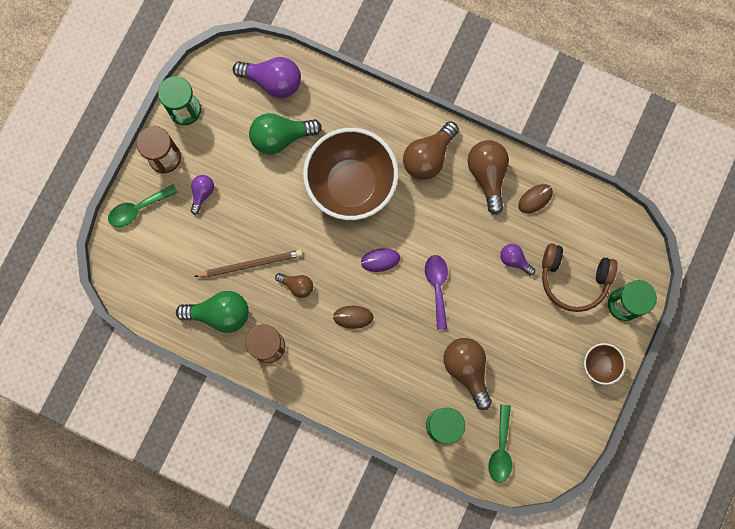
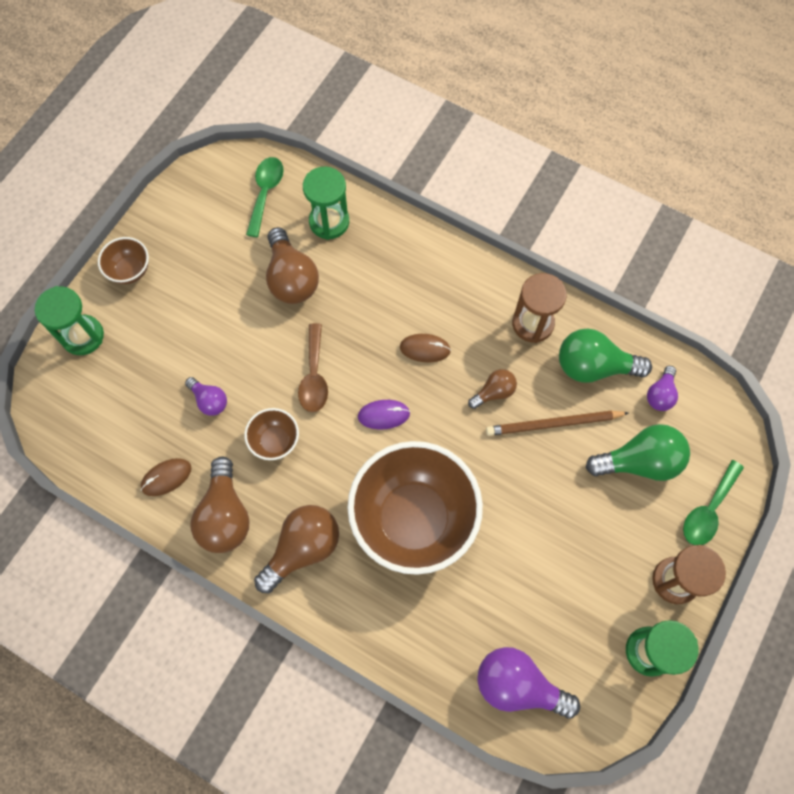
camera: 175 degrees left, 10 degrees down
green spoon [108,184,178,227] -> green spoon turned 150 degrees clockwise [683,460,744,545]
purple light bulb [191,175,214,215] -> purple light bulb moved to [647,366,678,411]
green light bulb [249,113,322,155] -> green light bulb moved to [586,424,690,481]
brown light bulb [275,273,313,298] -> brown light bulb turned 120 degrees clockwise [468,369,517,409]
purple spoon [425,255,448,330] -> brown spoon [298,323,328,412]
brown headphones [542,243,618,312] -> none
none -> brown bowl [244,408,299,460]

